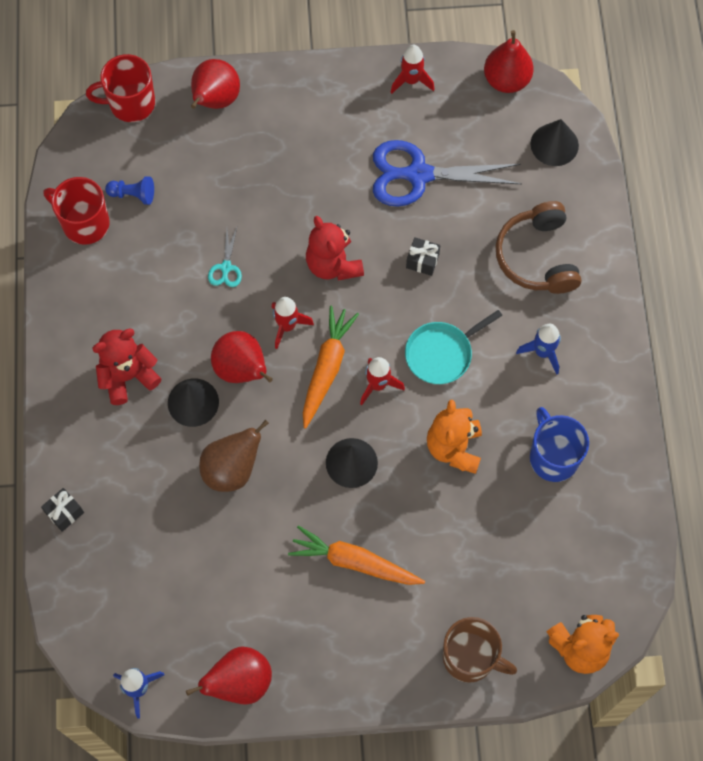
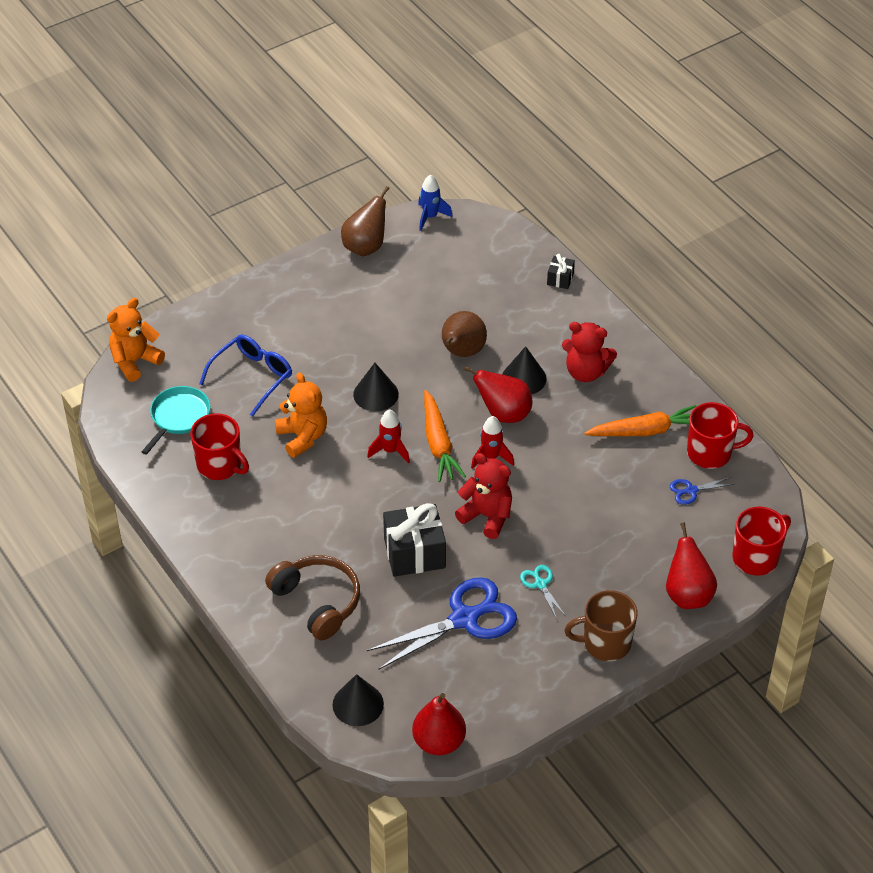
camera: 150 degrees right, 20 degrees down
red teddy bear [92,328,161,405] -> red teddy bear turned 75 degrees clockwise [562,322,617,382]
blue pawn [105,176,154,205] -> blue scissors [670,477,734,505]
red pear [186,646,272,705] -> brown pear [341,186,390,257]
turquoise scissors [208,227,242,287] -> turquoise scissors moved to [520,565,566,618]
orange carrot [288,525,425,585] -> orange carrot moved to [584,405,697,436]
red rocket [390,45,435,94] -> none
turquoise pan [405,310,502,384] -> turquoise pan moved to [142,386,211,455]
black gift [406,237,440,276] -> black gift [383,503,446,577], size x2.02
brown mug [443,617,517,683] -> brown mug moved to [564,590,638,661]
blue rocket [516,324,561,375] -> none
blue mug [530,407,589,482] -> red mug [190,413,249,480]
none -> blue glasses [199,335,292,416]

